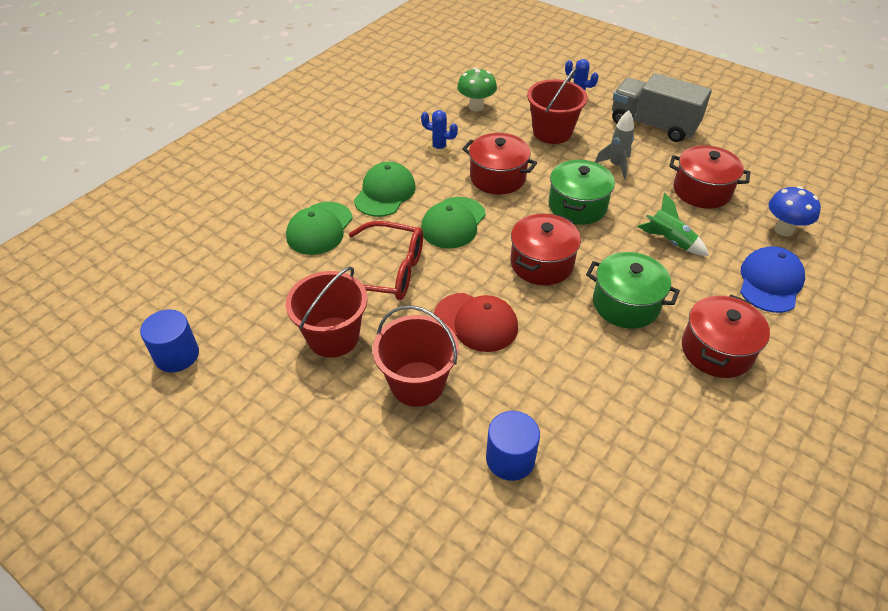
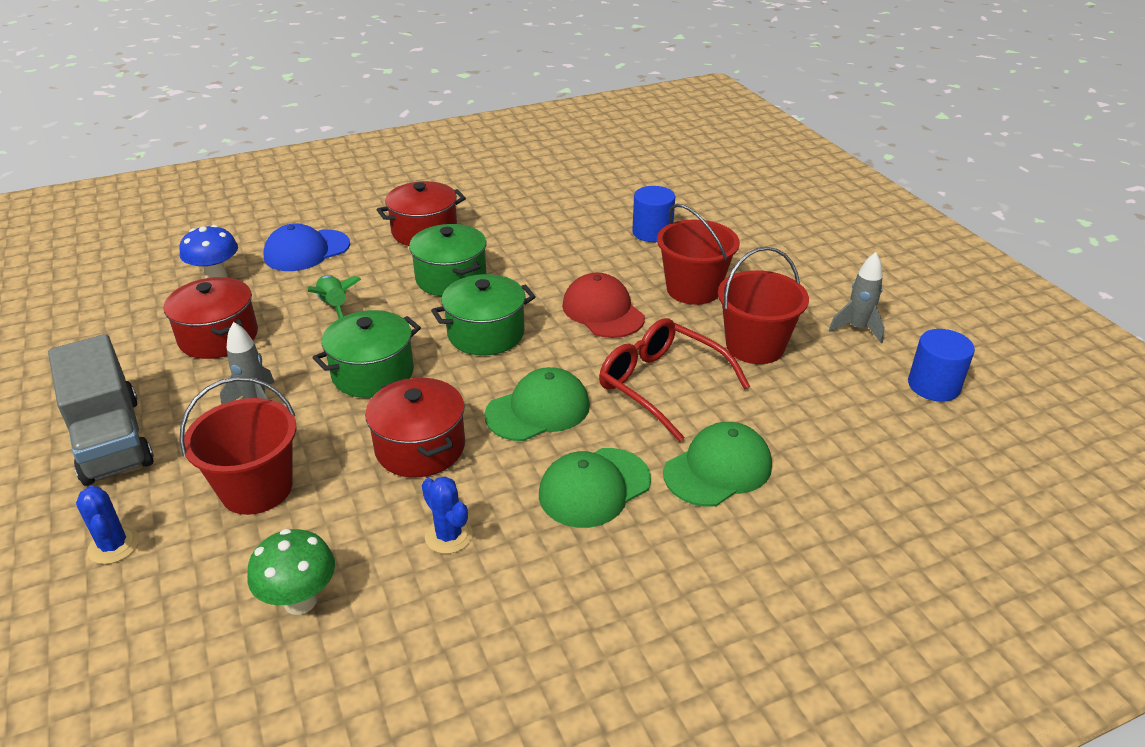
camera: 150 degrees left, 10 degrees down
red pot [510,214,581,285] -> green pot [431,274,536,356]
none -> grey rocket [829,252,885,343]

